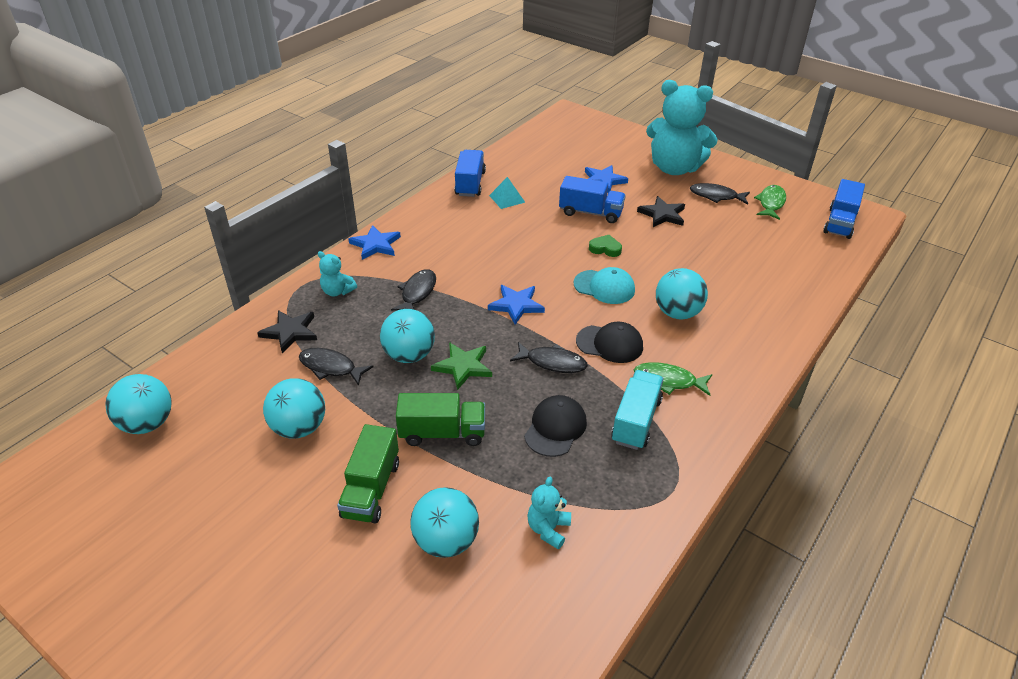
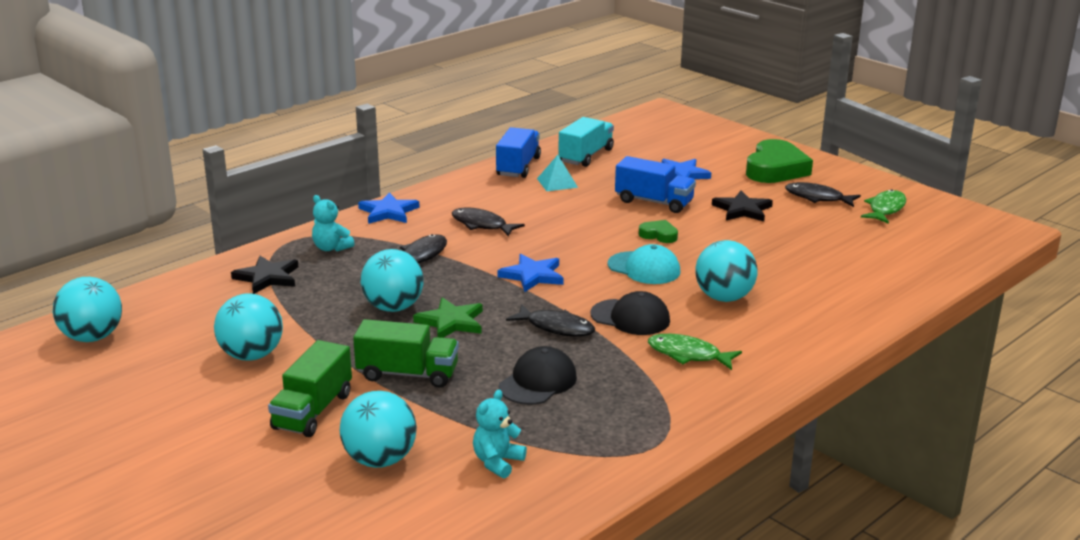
camera: 10 degrees right, 15 degrees down
black fish [299,348,374,386] -> black fish moved to [452,207,525,237]
turquoise truck [611,370,664,450] -> turquoise truck moved to [558,117,614,167]
turquoise teddy bear [646,80,718,175] -> green heart [746,139,813,183]
blue truck [823,179,865,239] -> none

